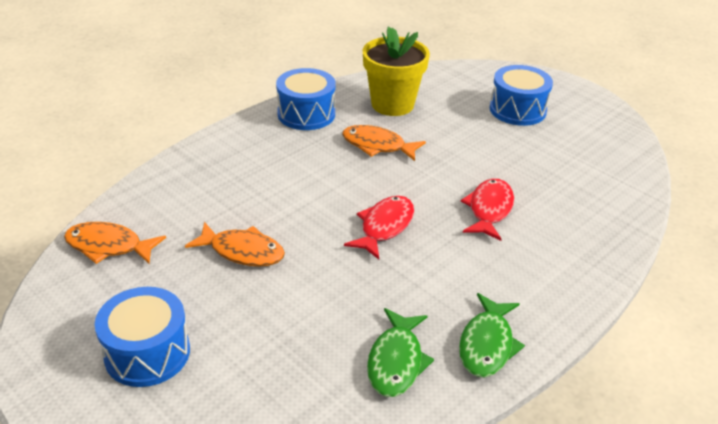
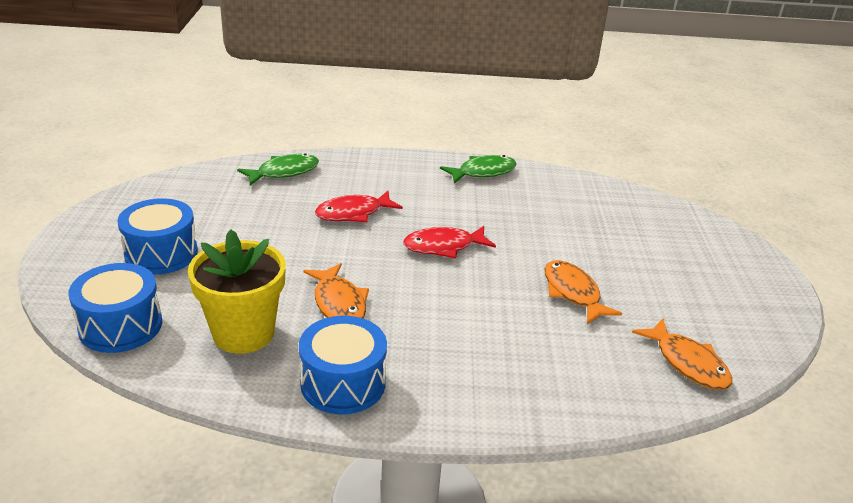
camera: 135 degrees left, 5 degrees down
blue drum [95,287,190,387] -> blue drum moved to [68,263,162,353]
green fish [367,308,434,397] -> green fish moved to [237,153,319,185]

